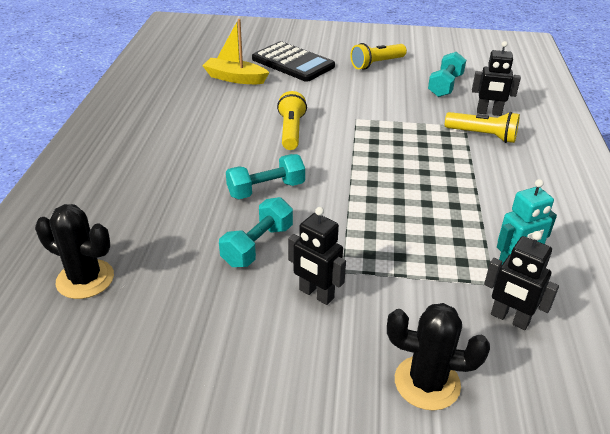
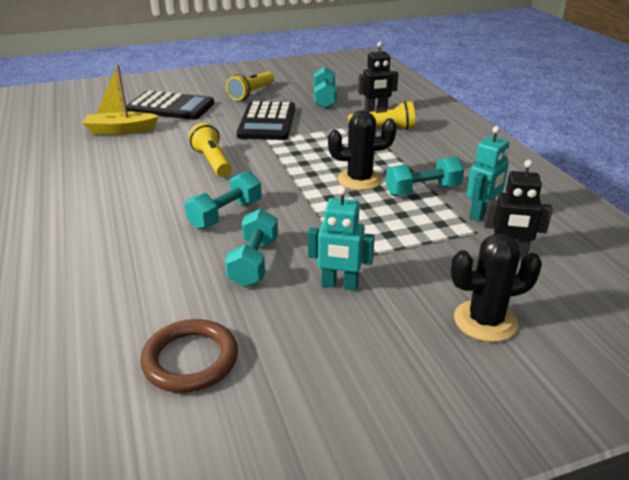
camera: 25 degrees left, 5 degrees down
black cactus [35,204,114,299] -> black cactus moved to [328,110,397,190]
black robot [288,207,346,305] -> turquoise robot [308,187,375,290]
none -> brown ring [140,319,238,393]
none -> black calculator [237,101,295,140]
none -> turquoise dumbbell [386,156,464,196]

